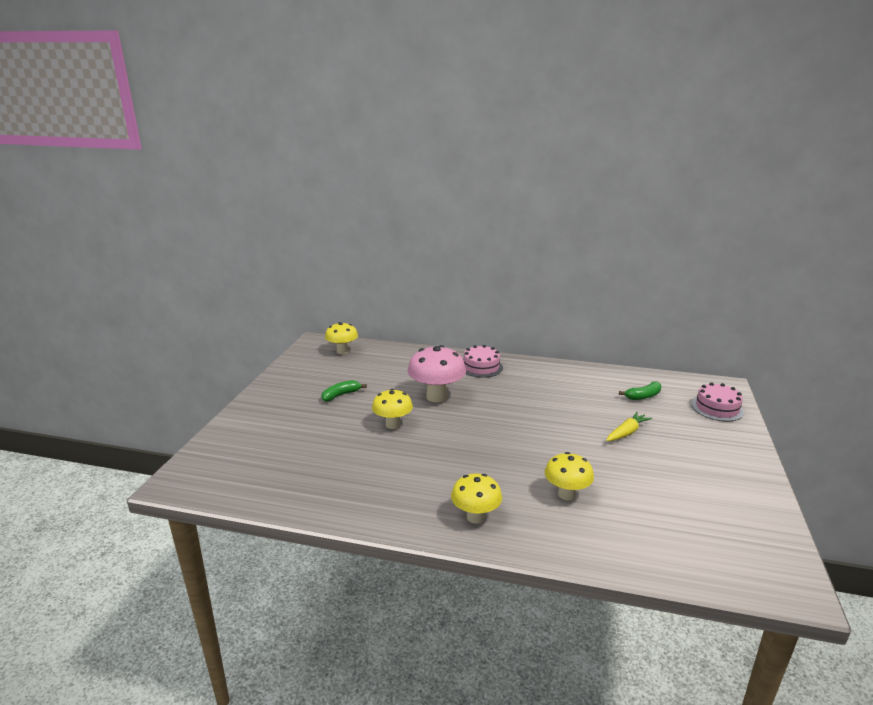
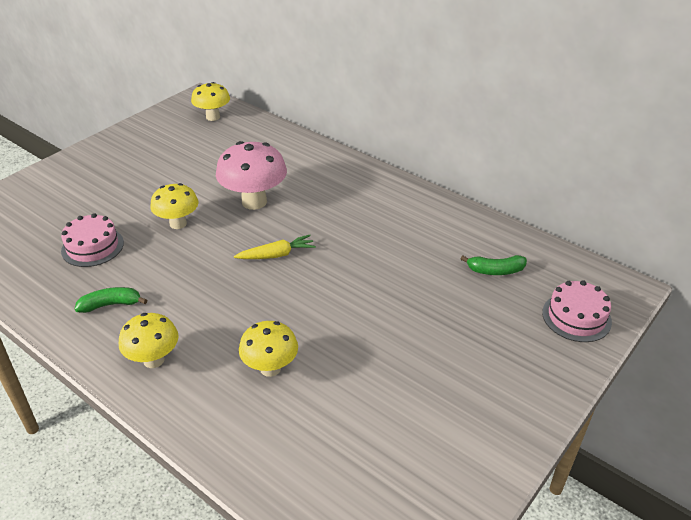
camera: 25 degrees right, 15 degrees up
green banana [321,380,367,402] -> green banana moved to [75,287,147,313]
pink cake [463,345,503,378] -> pink cake moved to [61,213,124,267]
yellow carrot [606,412,652,441] -> yellow carrot moved to [234,235,316,259]

